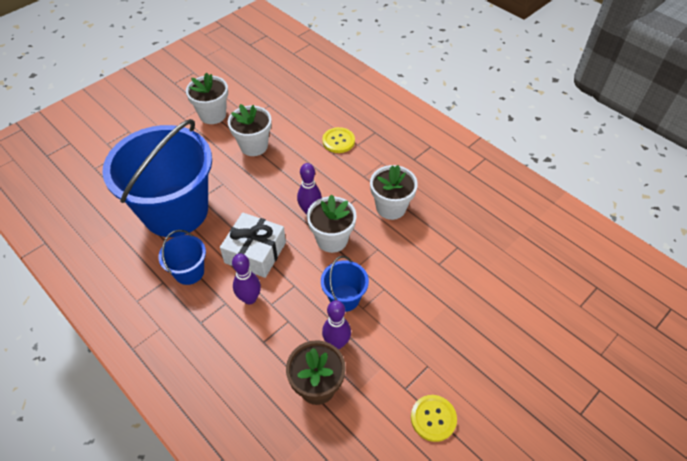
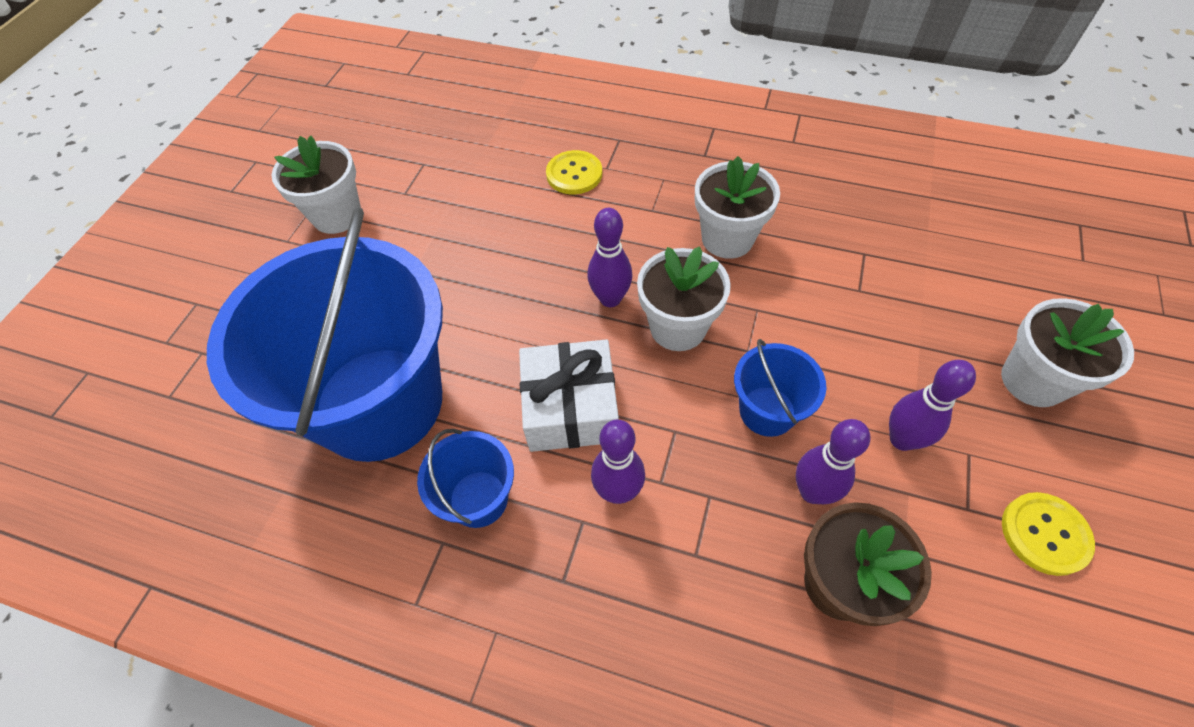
camera: 25 degrees left, 5 degrees up
white flower pot [228,104,272,156] -> white flower pot moved to [1001,298,1134,407]
none -> purple bowling pin [889,360,976,451]

